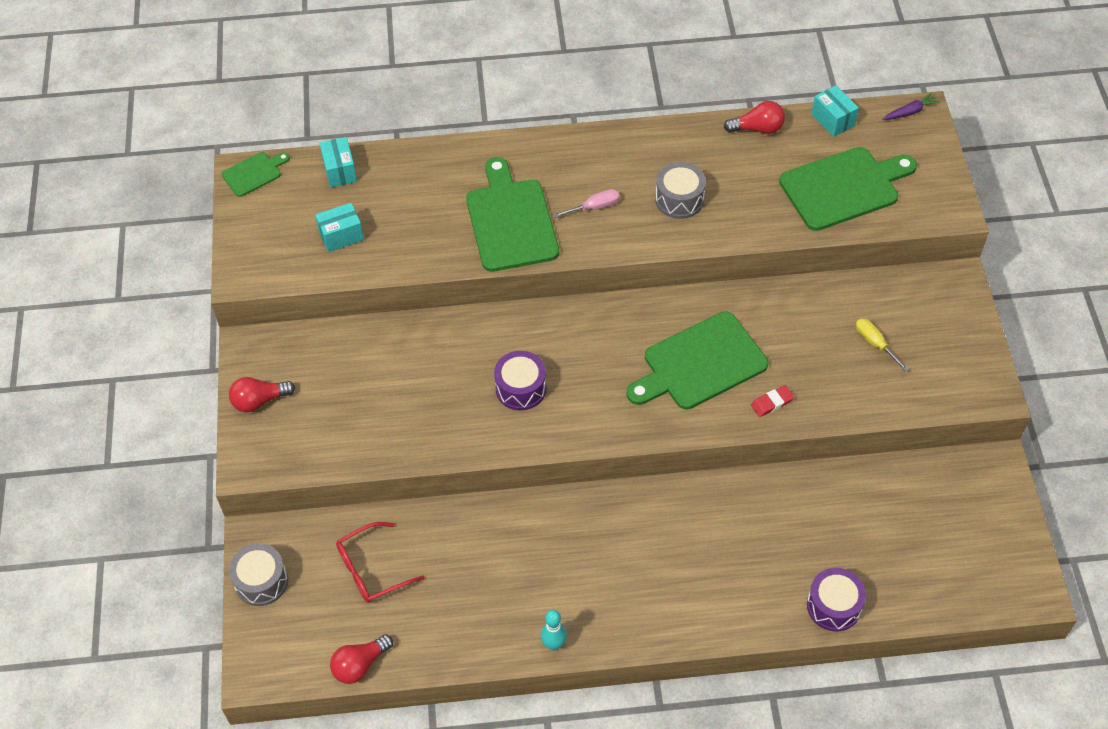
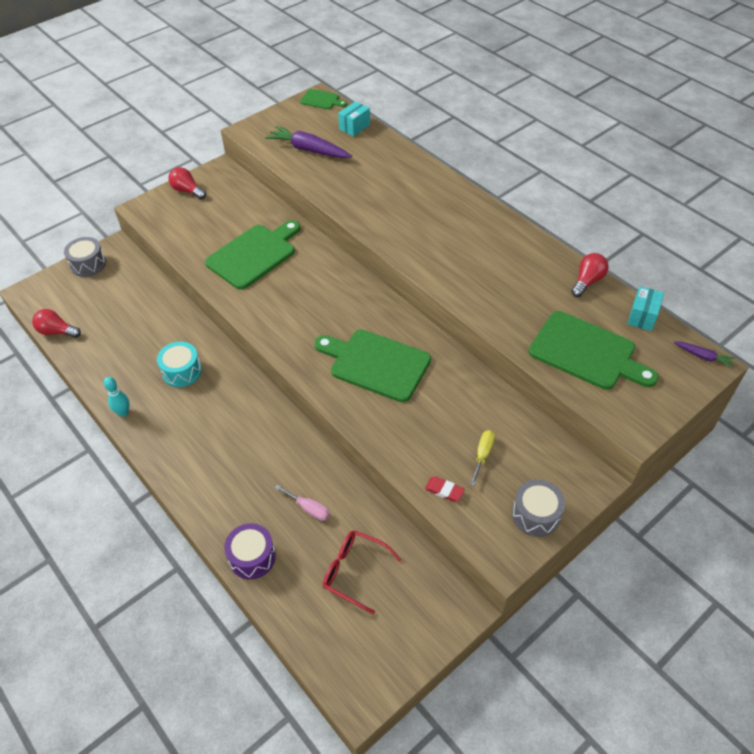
camera: 55 degrees right, 5 degrees down
turquoise box [315,203,364,252] -> purple carrot [265,126,352,158]
red glasses [336,522,424,603] -> red glasses moved to [323,530,401,614]
green cutting board [466,157,559,272] -> green cutting board moved to [205,220,300,290]
purple drum [494,351,546,411] -> none
pink screwdriver [553,189,620,218] -> pink screwdriver moved to [275,485,330,521]
grey drum [655,162,706,219] -> grey drum moved to [512,480,565,537]
red light bulb [724,101,785,134] -> red light bulb turned 105 degrees counterclockwise [571,253,608,297]
red eraser [751,385,794,417] -> red eraser moved to [425,476,465,502]
none -> turquoise drum [157,342,202,387]

